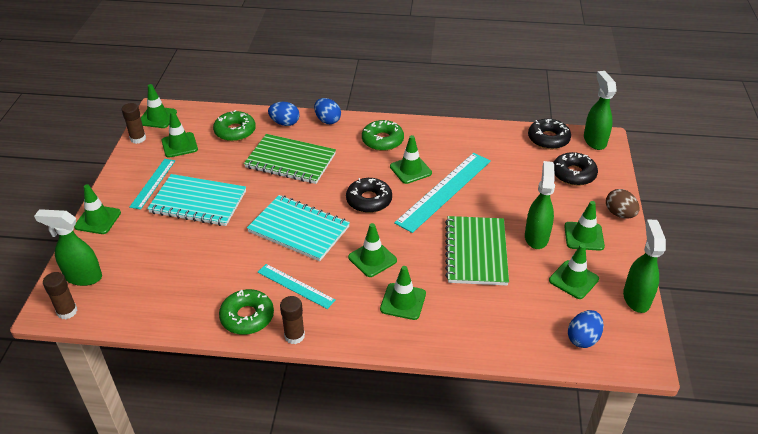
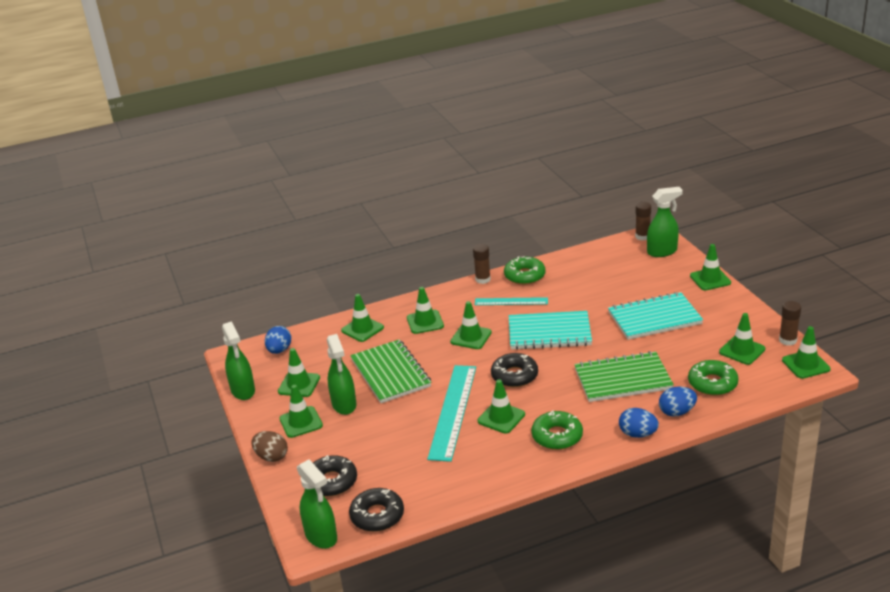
camera: 155 degrees right, 10 degrees down
turquoise ruler [130,159,175,210] -> none
none -> green traffic cone [341,294,384,342]

